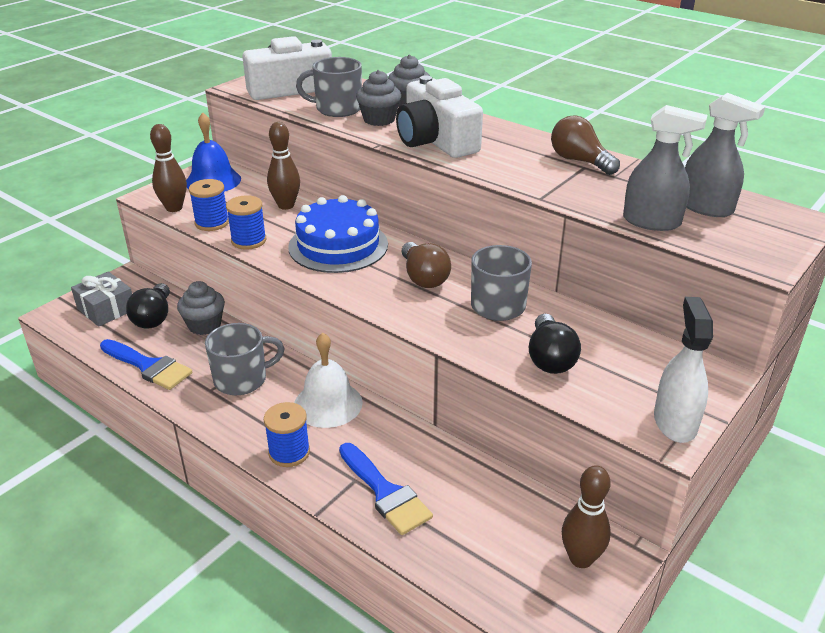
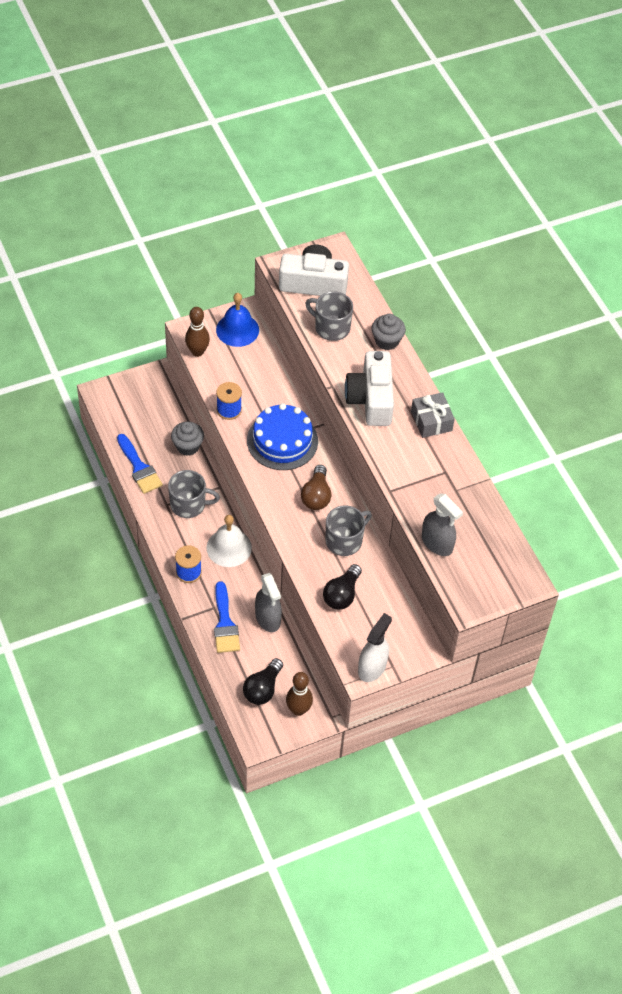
camera: 25 degrees right, 20 degrees up
grey gift [71,271,132,327] -> grey gift moved to [411,392,455,438]
black light bulb [126,283,170,329] -> black light bulb moved to [243,658,283,705]
blue spool [189,179,229,231] -> none
brown bowling pin [267,122,300,210] -> none
grey cupcake [356,70,401,126] -> none
brown light bulb [551,115,620,175] -> none
grey spray bottle [685,93,765,217] -> grey spray bottle moved to [255,573,282,632]

